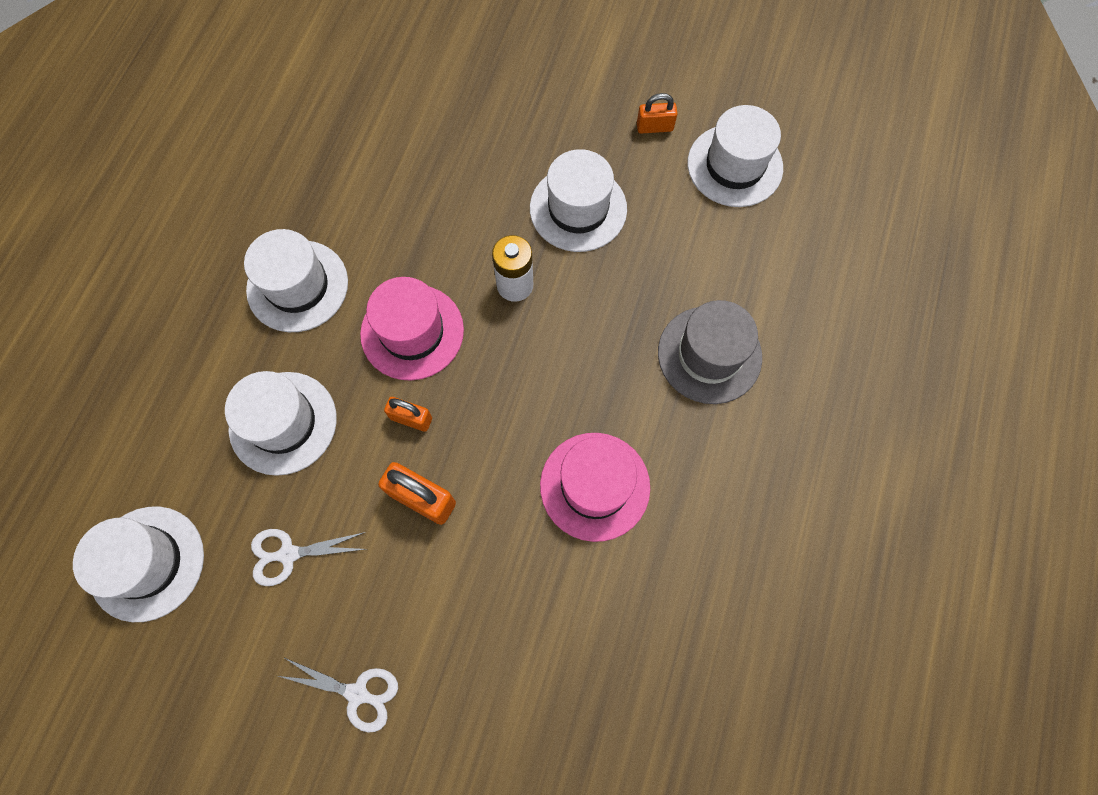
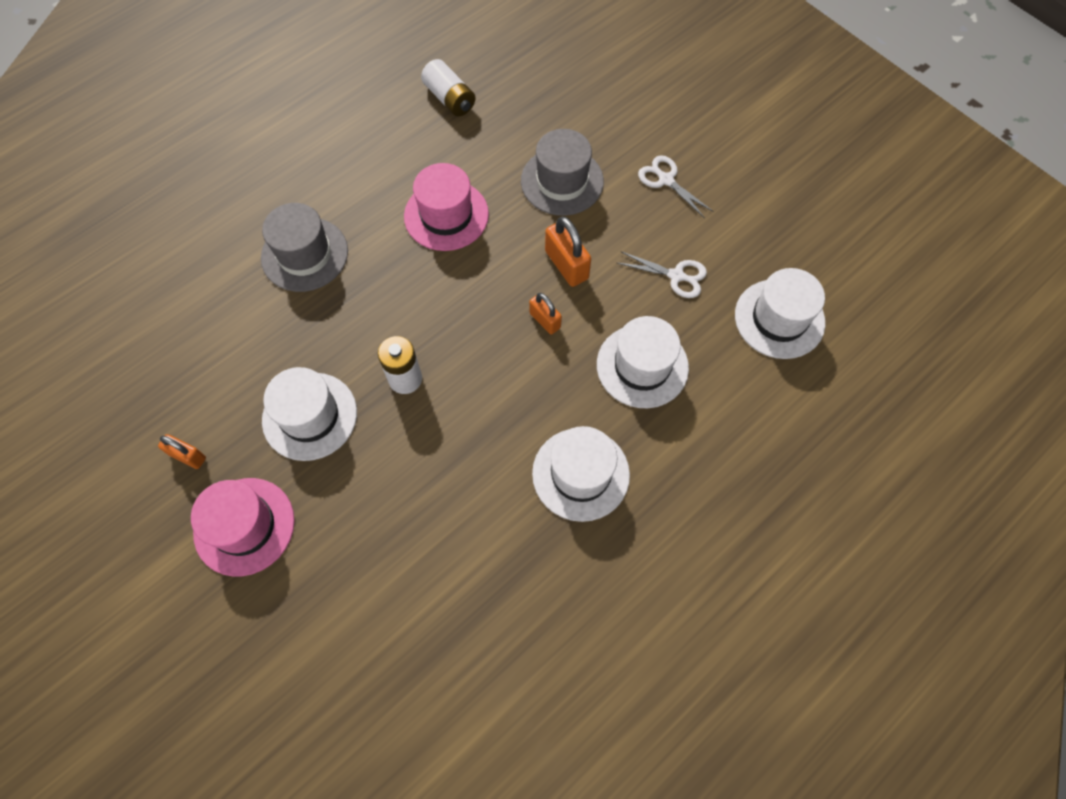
camera: 150 degrees left, 5 degrees down
pink hat [360,277,464,381] -> pink hat moved to [191,478,295,576]
white hat [687,105,783,207] -> none
none -> white battery [421,59,476,116]
none -> grey hat [521,129,604,216]

